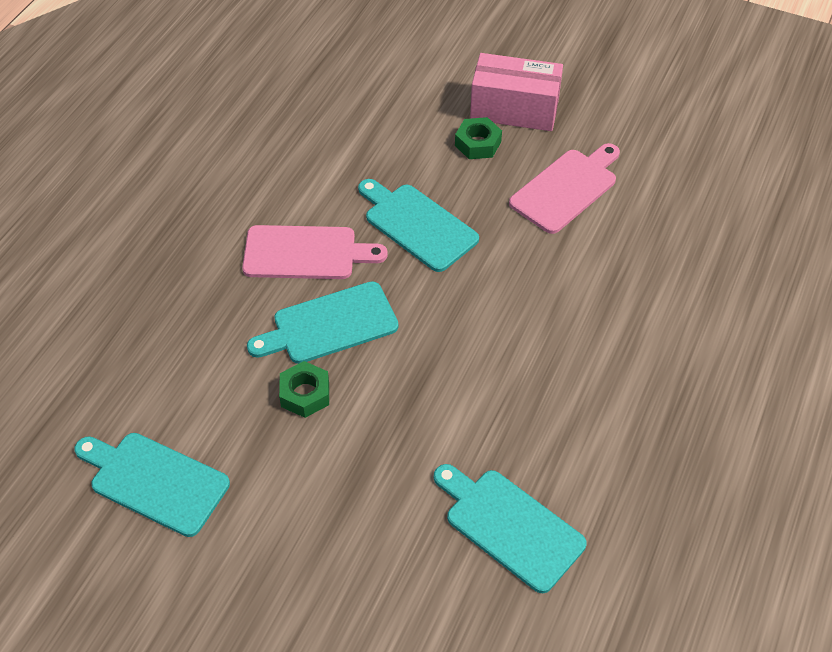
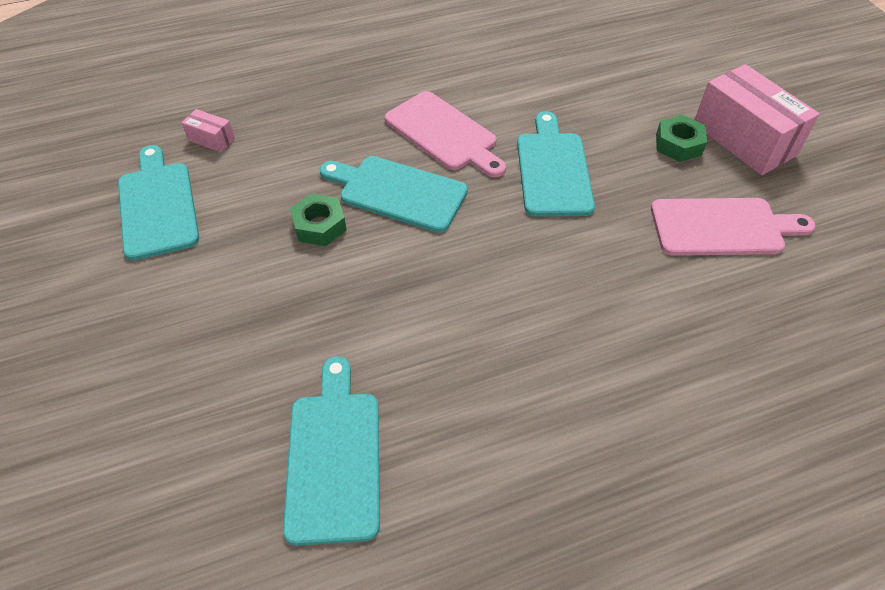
camera: 45 degrees right, 0 degrees up
none -> pink box [182,109,235,152]

